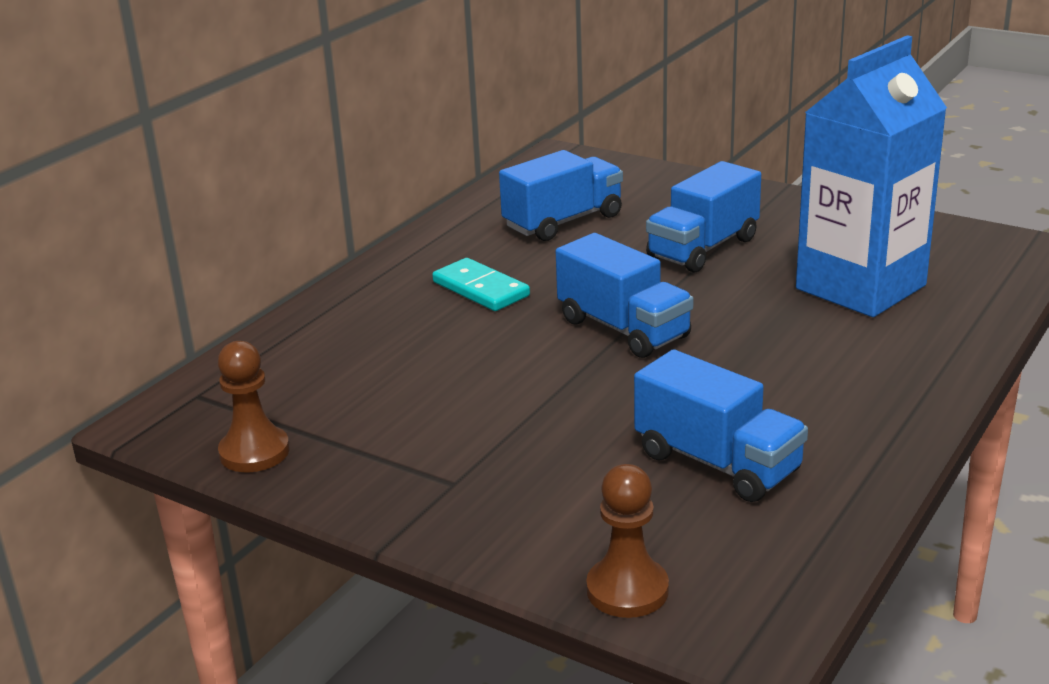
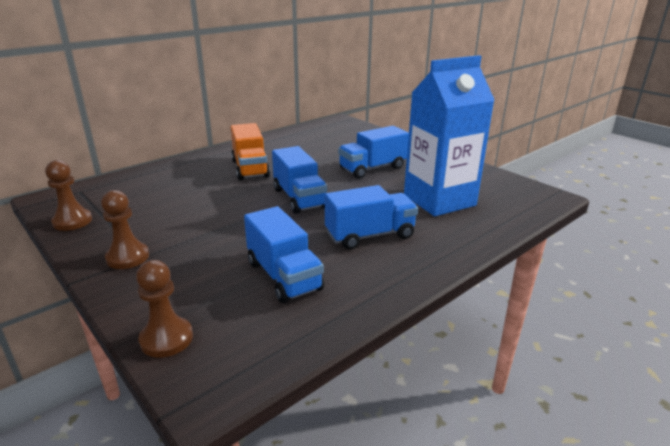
camera: 15 degrees right, 0 degrees up
turquoise domino [432,258,530,311] -> orange truck [231,123,270,181]
blue truck [499,150,623,241] -> blue truck moved to [325,185,418,250]
none -> brown pawn [101,190,149,269]

